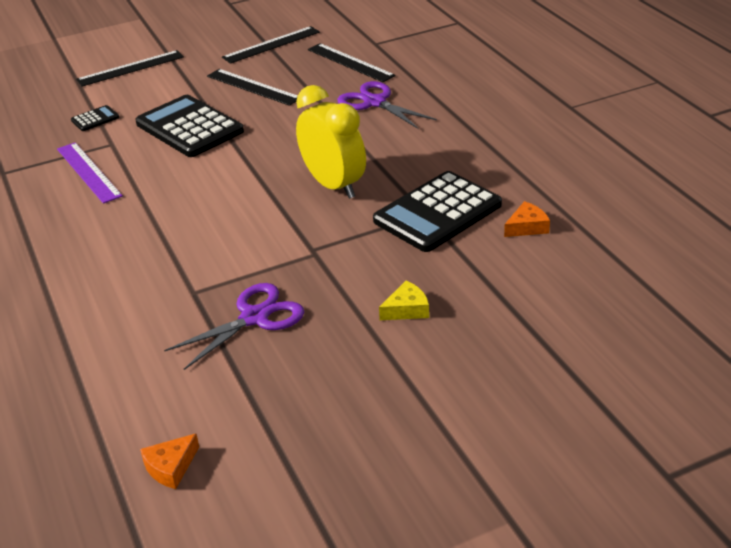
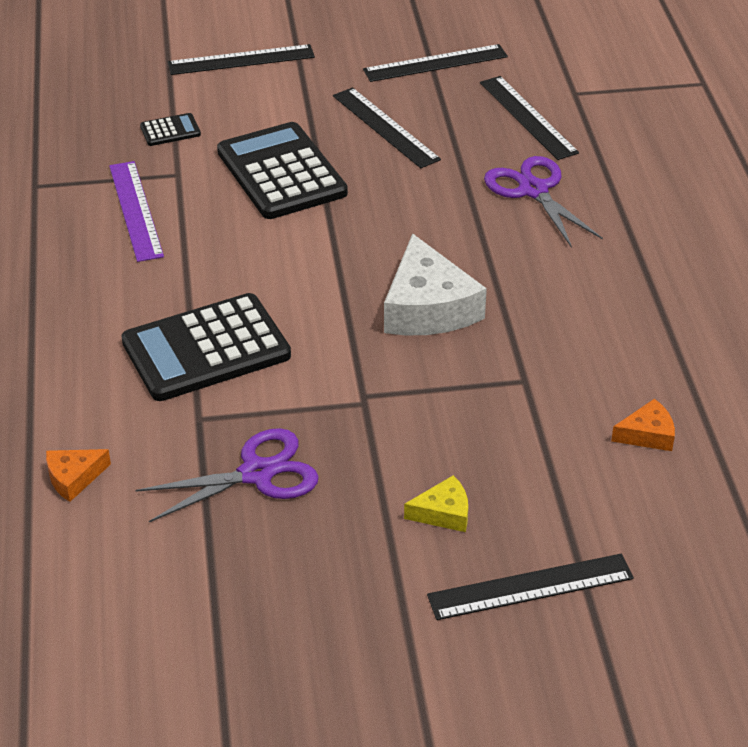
camera: 15 degrees right, 5 degrees up
orange cheese [140,433,199,489] -> orange cheese moved to [46,449,111,502]
yellow clock [296,85,366,199] -> white cheese [384,233,487,335]
black calculator [373,171,502,252] -> black calculator moved to [121,293,291,401]
none -> black ruler [427,554,634,620]

